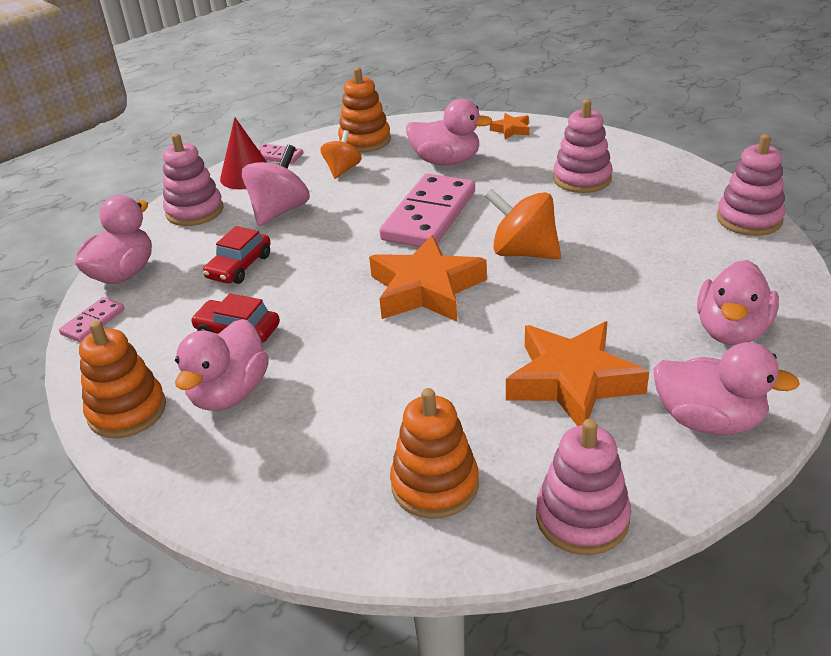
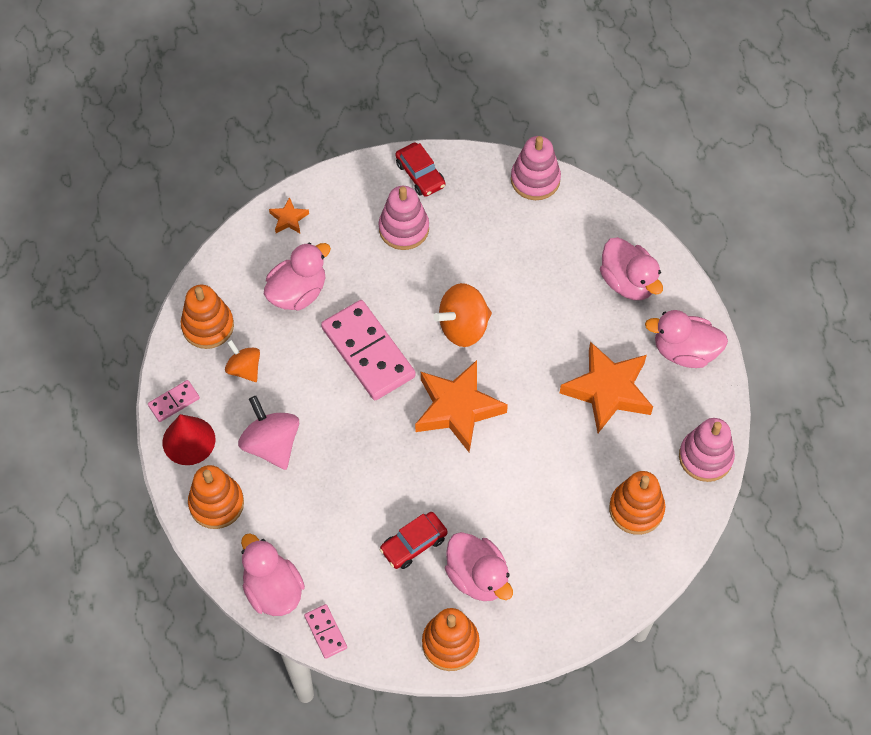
camera: 60 degrees left, 25 degrees up
pink stacking toy [163,133,224,226] -> orange stacking toy [188,465,244,529]
red car [203,226,271,284] -> red car moved to [395,142,445,197]
pink duck [653,342,800,435] -> pink duck turned 135 degrees counterclockwise [645,310,728,368]

